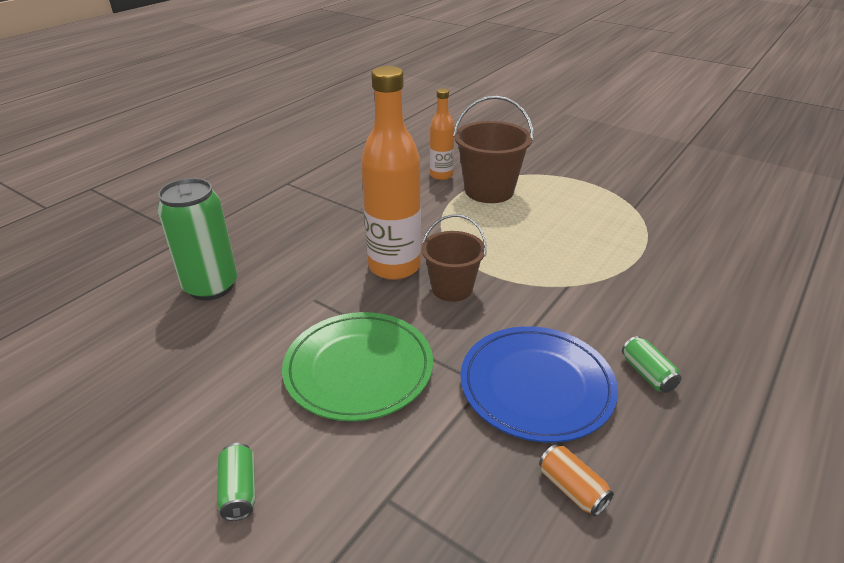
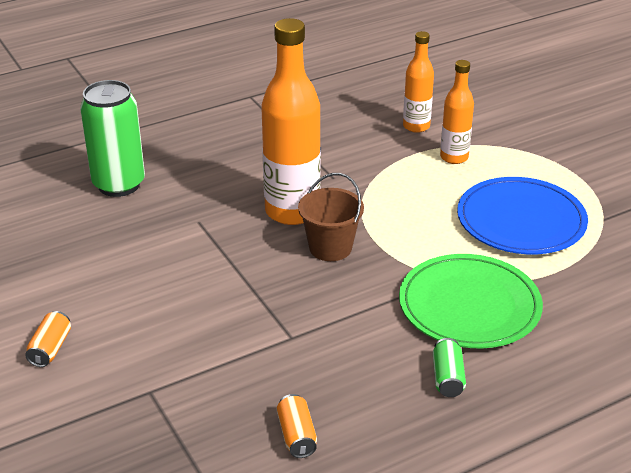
camera: 25 degrees right, 0 degrees up
green can [217,443,255,521] -> orange can [25,311,71,367]
green plate [282,312,433,421] -> green plate moved to [399,254,543,348]
brown bucket [453,95,534,203] -> orange bottle [440,60,474,164]
blue plate [460,326,618,443] -> blue plate moved to [457,177,588,254]

